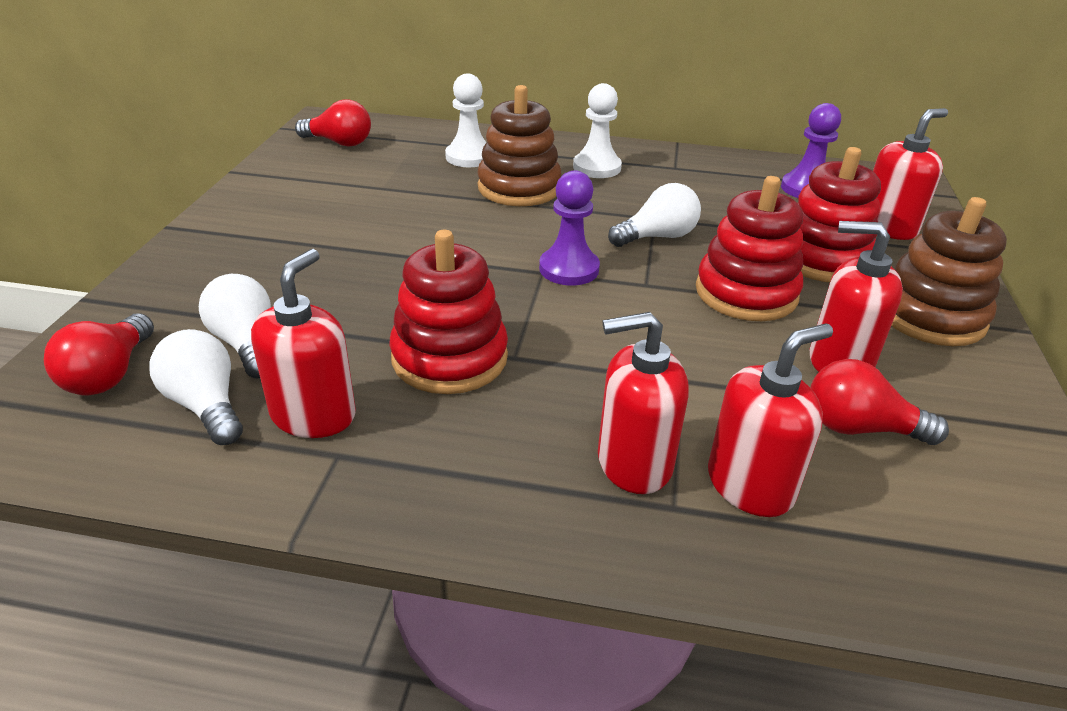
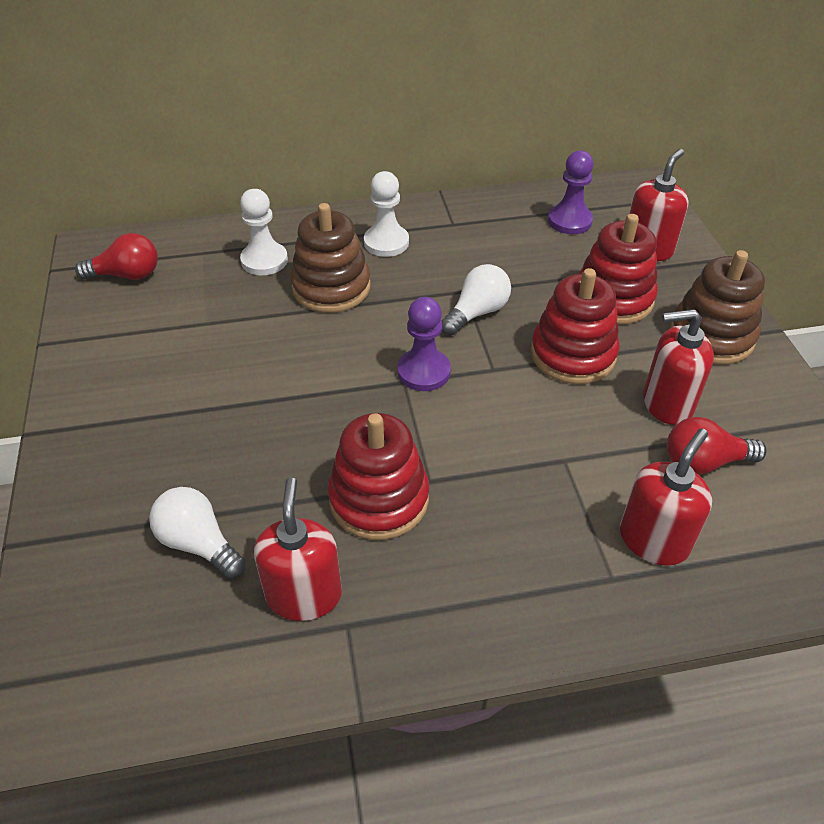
camera: 20 degrees left, 10 degrees up
red light bulb [44,313,154,395] -> none
white light bulb [149,329,243,445] -> none
red soap dispenser [598,312,688,494] -> none

